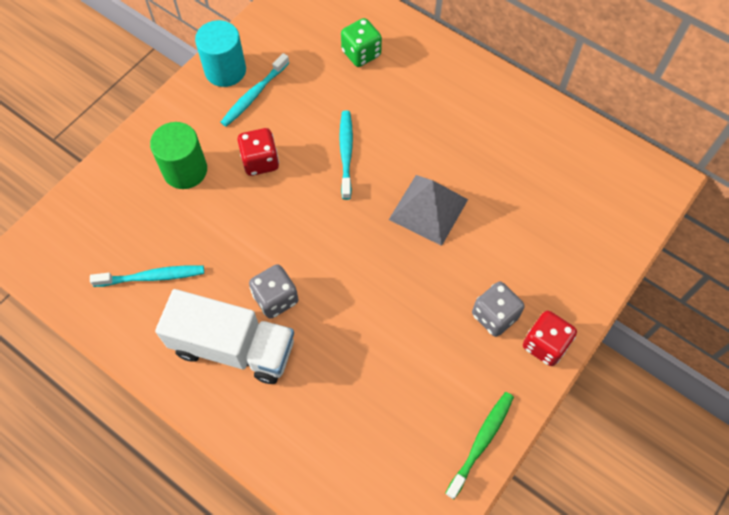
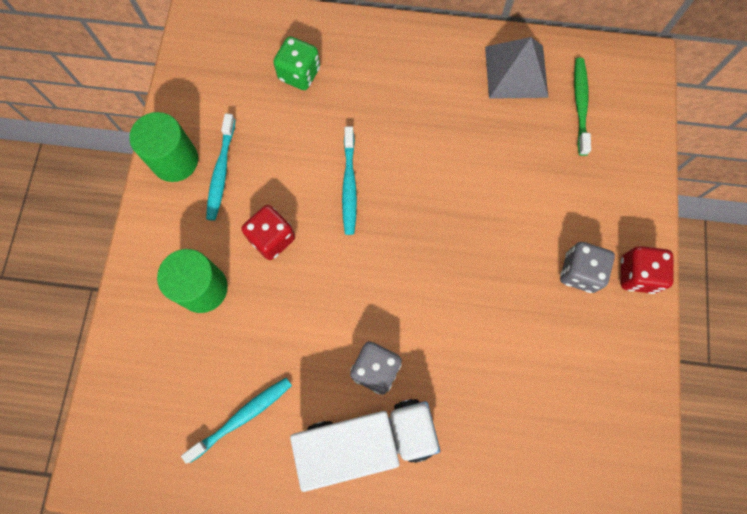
camera: 30 degrees left, 10 degrees up
turquoise cylinder [195,20,246,87] -> green cylinder [129,112,198,182]
turquoise toothbrush [339,110,353,200] -> turquoise toothbrush turned 150 degrees counterclockwise [342,126,357,235]
grey pyramid [389,175,468,246] -> grey pyramid moved to [485,37,548,99]
green toothbrush [445,392,514,499] -> green toothbrush moved to [574,58,591,156]

